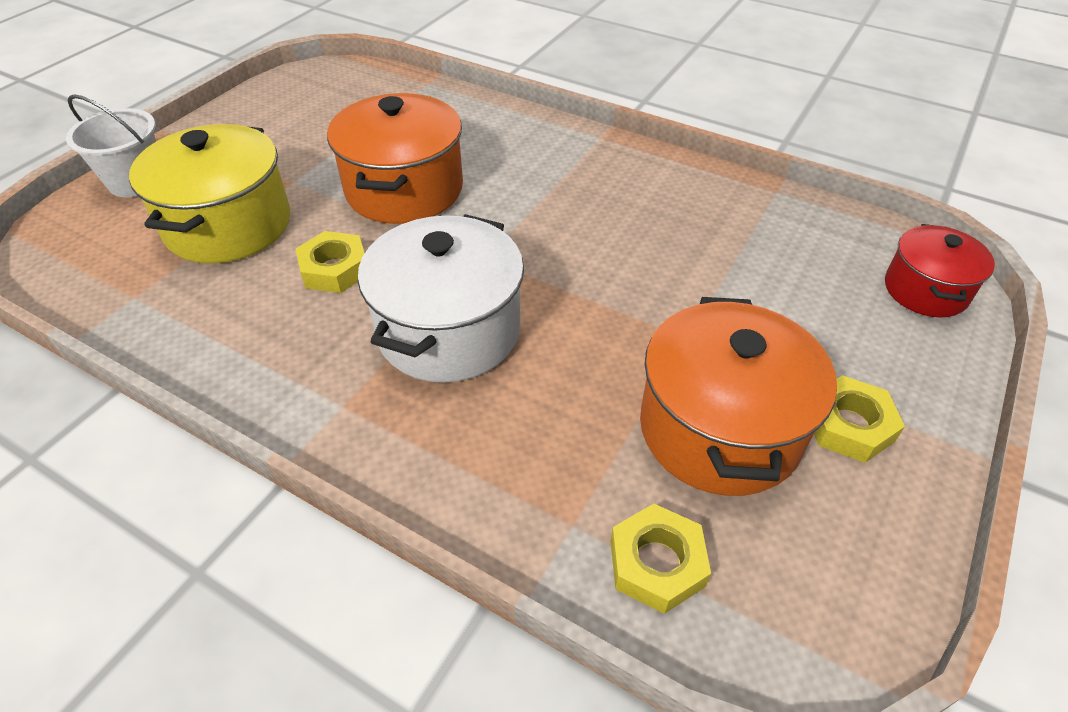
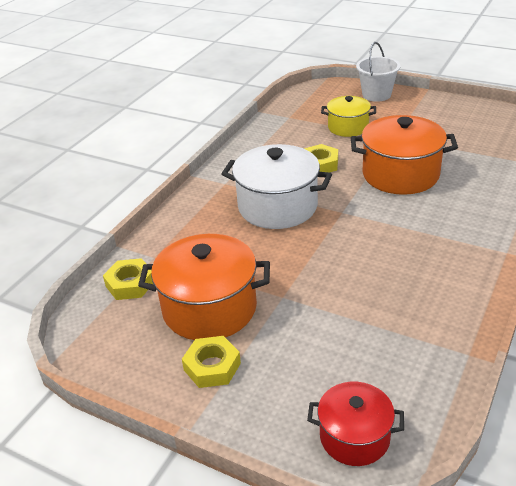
camera: 90 degrees right, 10 degrees down
yellow pot [129,124,291,264] -> yellow pot [321,96,376,137], size x0.60

